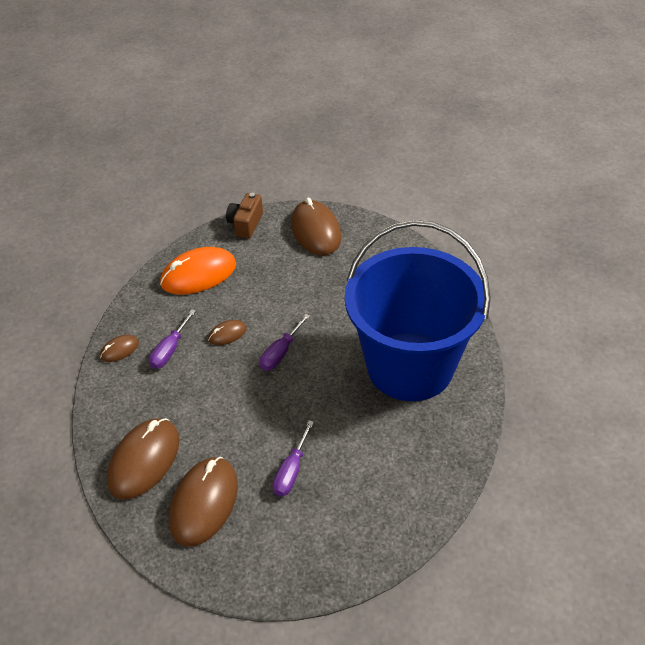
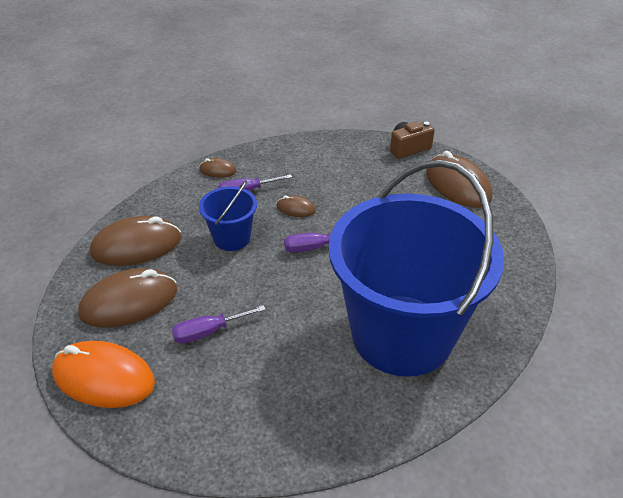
camera: 45 degrees right, 5 degrees down
orange mouse [160,247,236,295] -> orange mouse moved to [52,341,155,408]
brown mouse [291,198,341,255] -> brown mouse turned 60 degrees counterclockwise [426,151,492,208]
none -> blue bucket [199,180,257,251]

